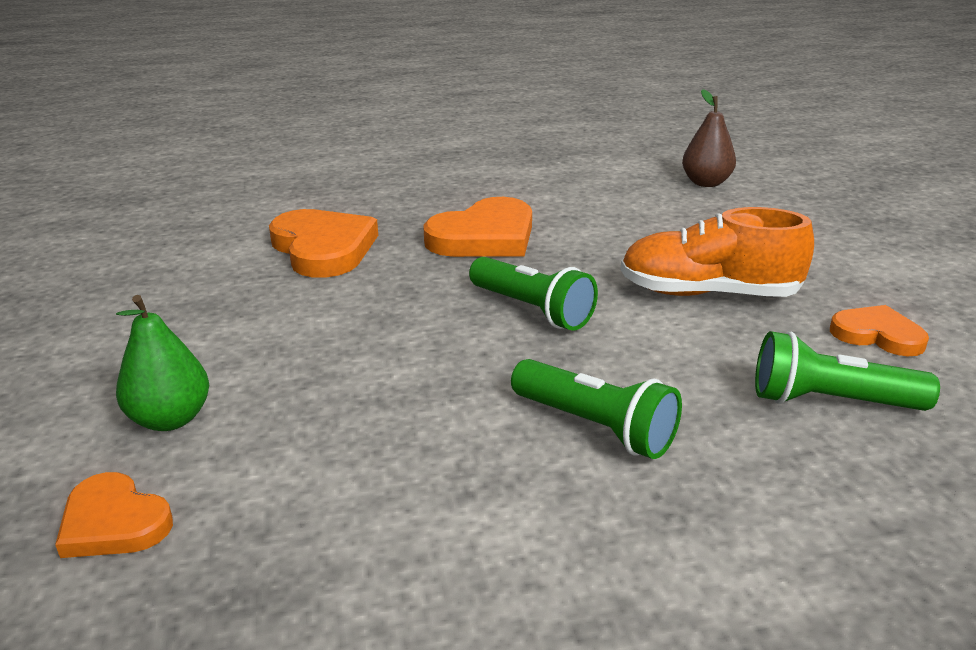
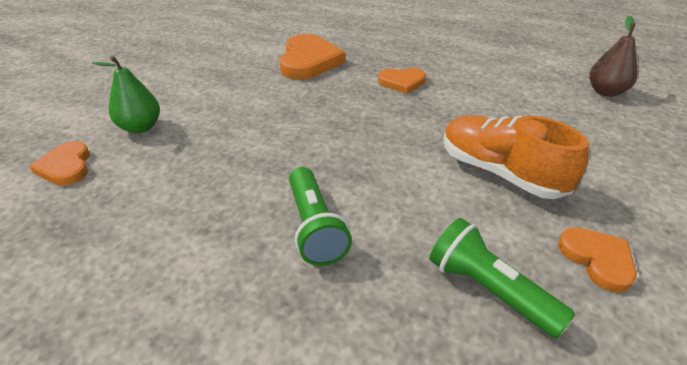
camera: 35 degrees right, 10 degrees up
orange heart [423,197,532,257] -> orange heart [378,68,426,94], size x0.58
green flashlight [469,257,598,331] -> none

